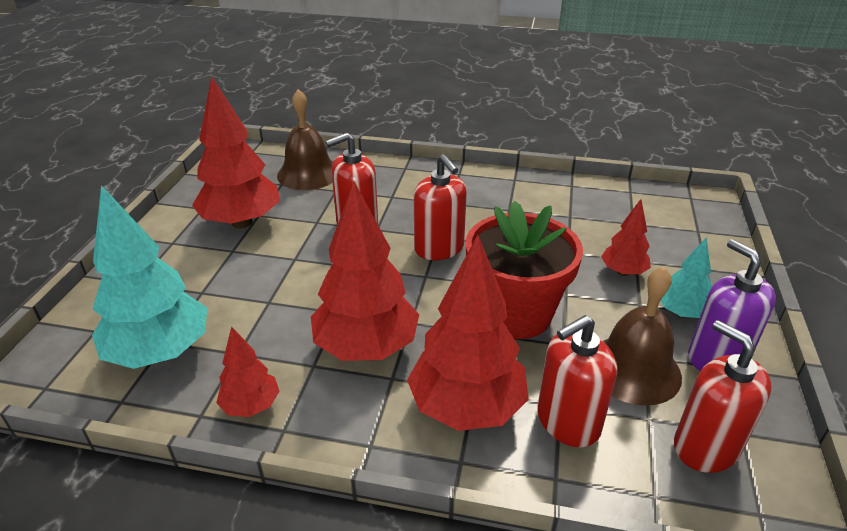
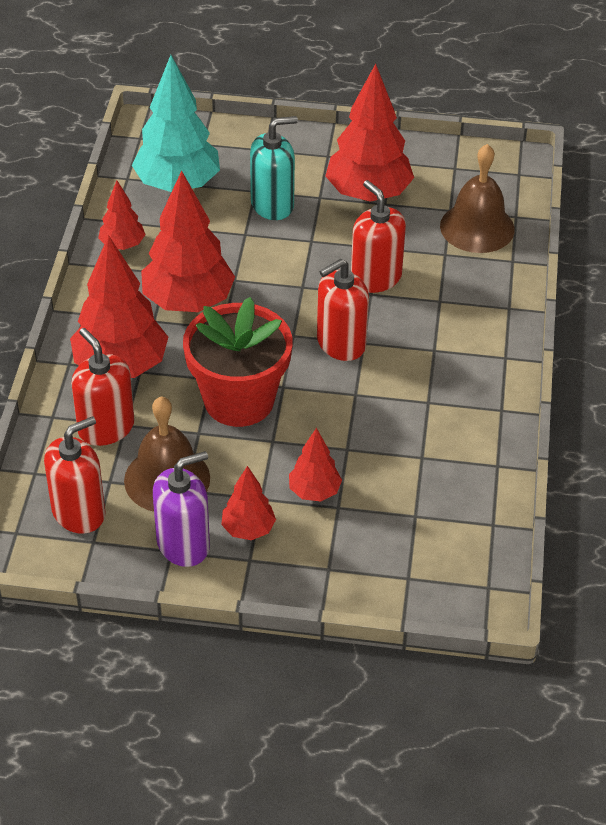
camera: 85 degrees right, 10 degrees up
turquoise tree [661,237,712,318] -> red tree [221,466,276,540]
none -> turquoise soap dispenser [250,116,298,220]

